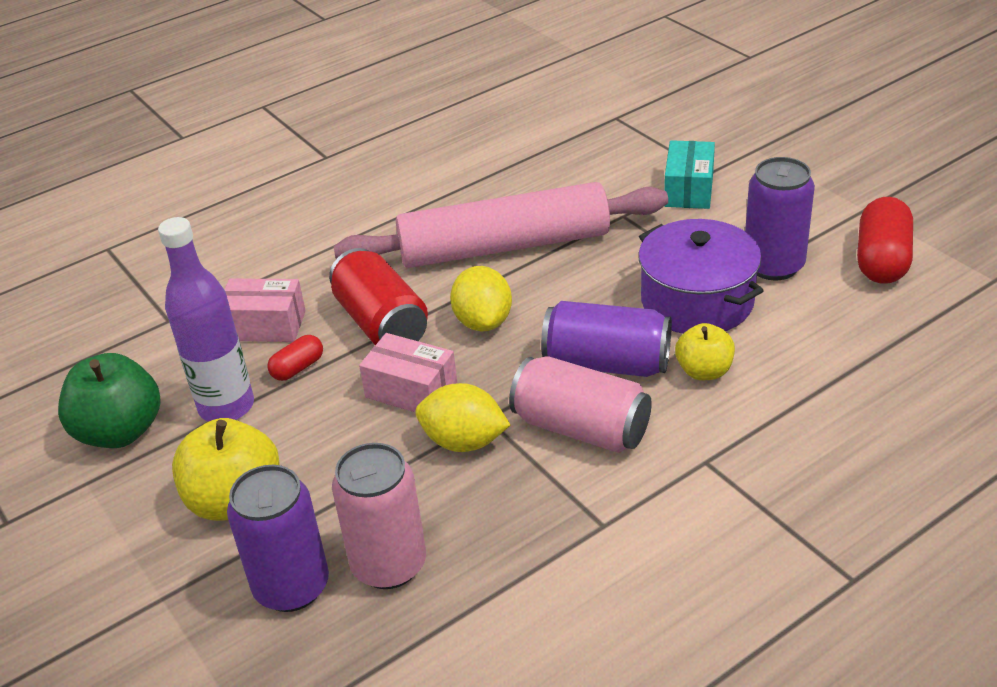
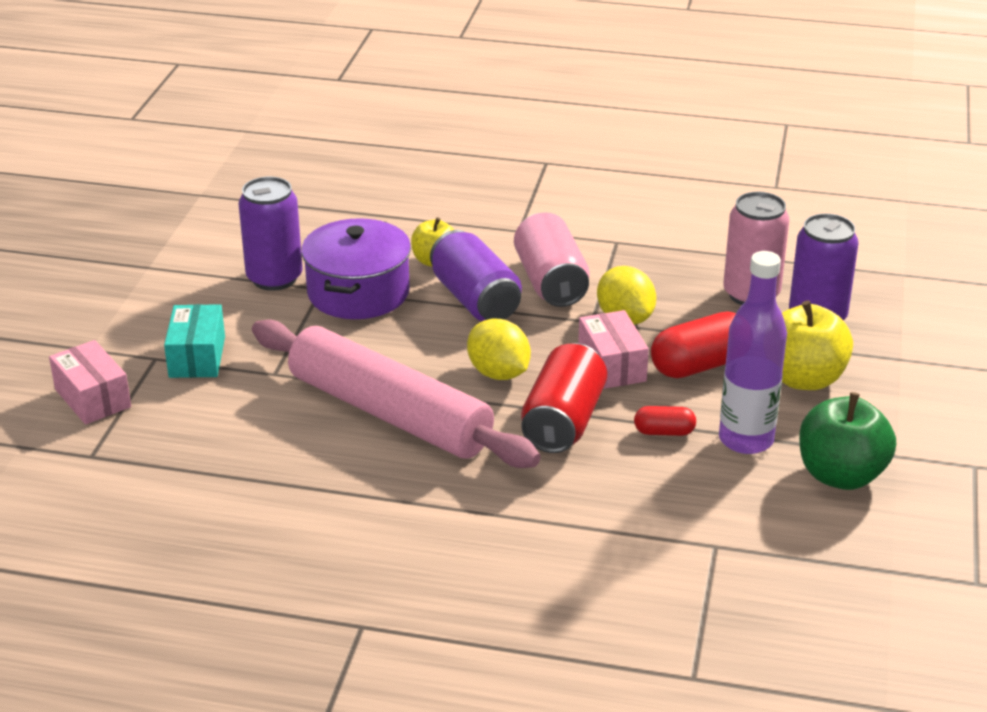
camera: 135 degrees left, 5 degrees down
pink box [224,278,306,342] -> pink box moved to [49,340,131,425]
yellow lemon [450,266,512,331] -> yellow lemon turned 75 degrees counterclockwise [467,319,531,380]
turquoise box [664,140,715,209] -> turquoise box turned 60 degrees counterclockwise [164,304,225,378]
red capsule [857,197,913,284] -> red capsule moved to [651,311,736,378]

